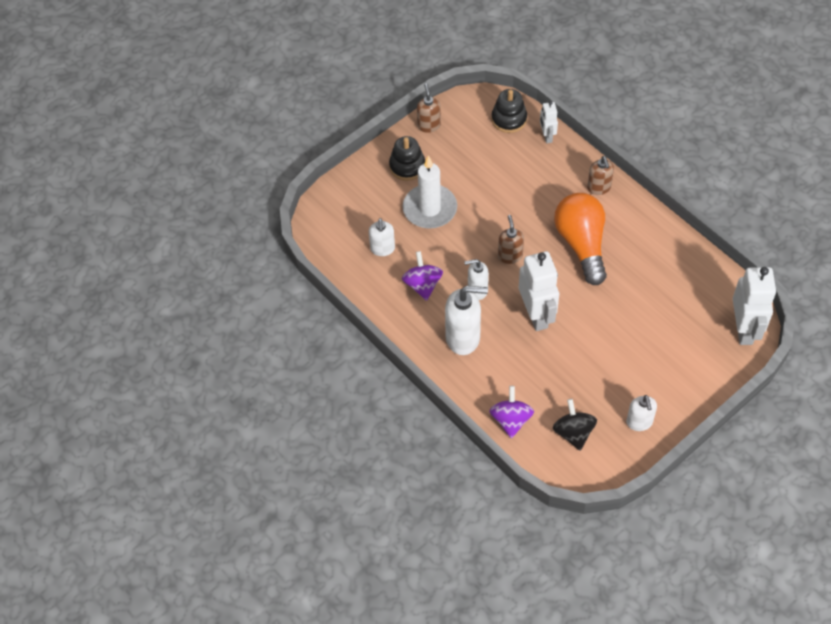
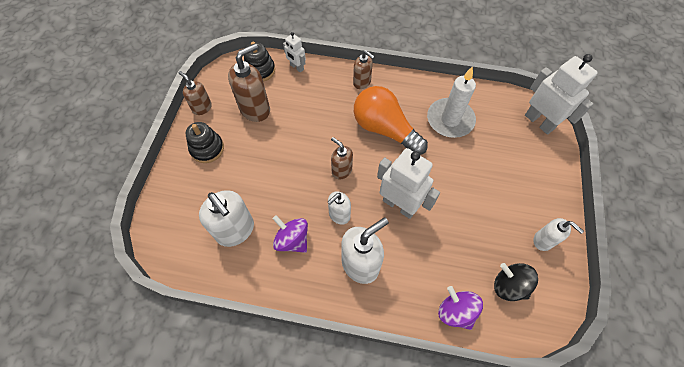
camera: 40 degrees left, 5 degrees up
white soap dispenser [369,218,395,256] -> white soap dispenser [199,190,254,247], size x1.67
white candle [403,155,457,229] -> white candle moved to [427,66,476,138]
none -> brown soap dispenser [228,43,270,122]

